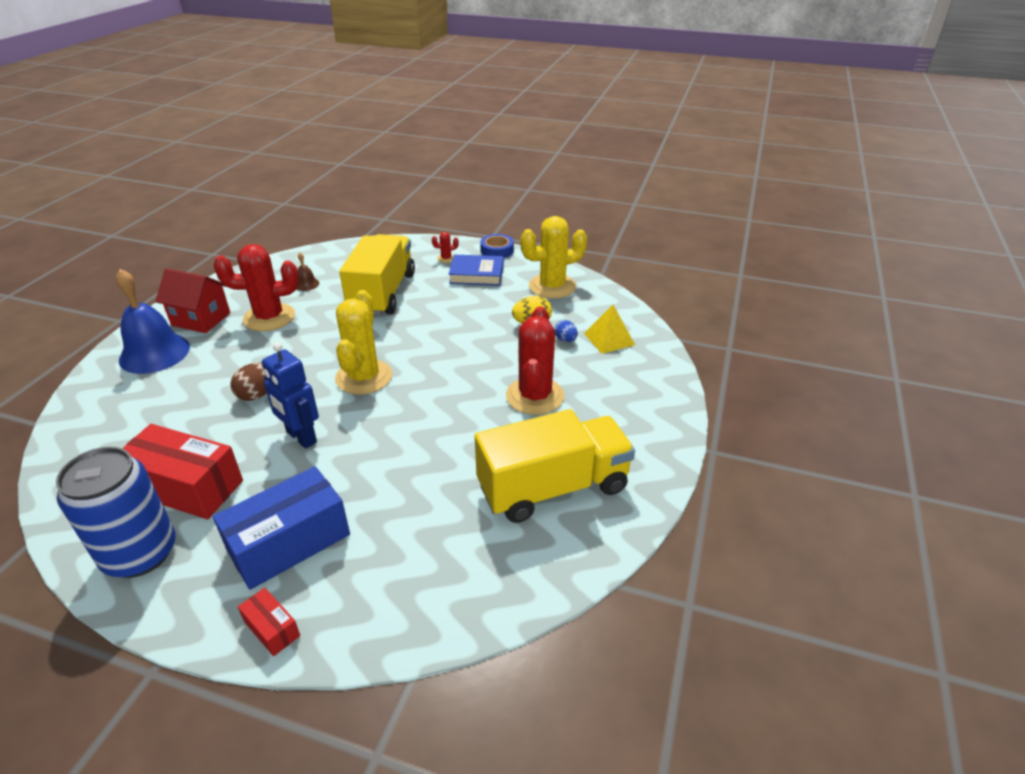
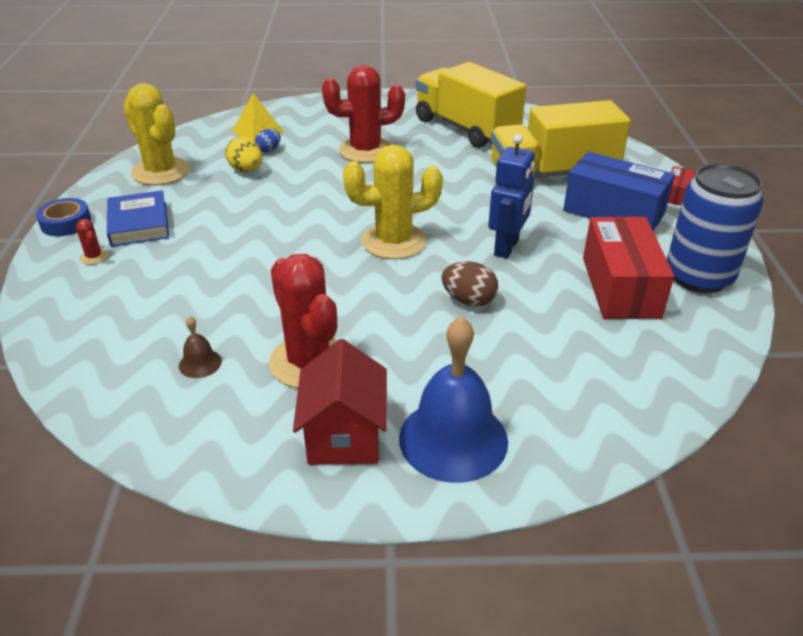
camera: 110 degrees left, 0 degrees up
yellow truck [339,234,415,316] -> yellow truck moved to [491,100,631,178]

